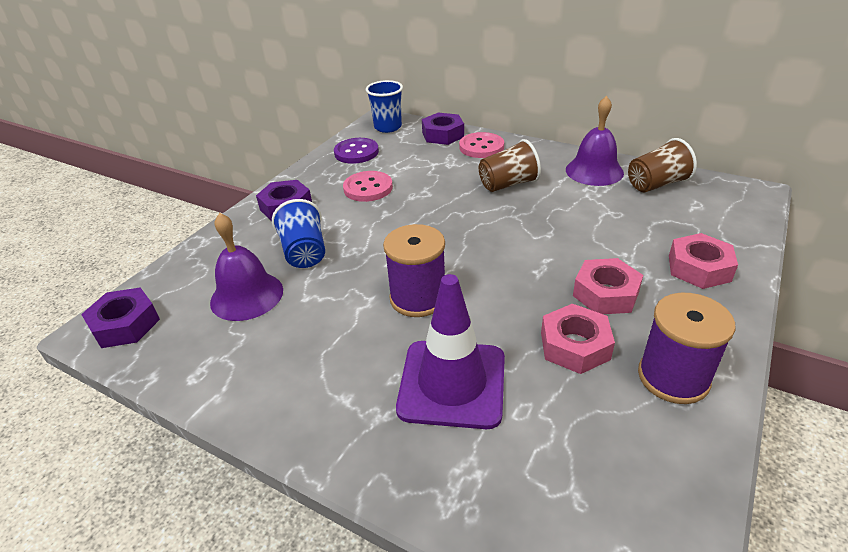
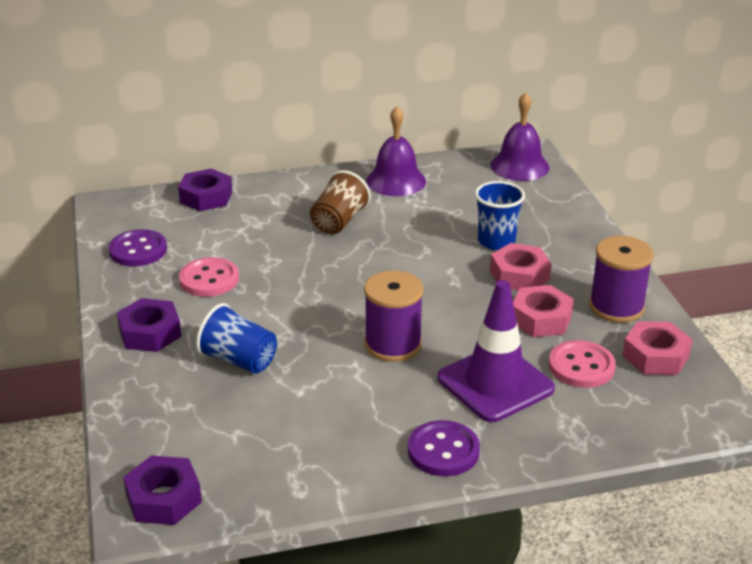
camera: 45 degrees left, 5 degrees down
purple bell [210,213,283,321] -> purple bell moved to [490,92,550,181]
blue cup [366,80,403,133] -> blue cup moved to [475,181,525,250]
pink button [459,132,504,158] -> pink button moved to [549,340,616,388]
brown cup [628,138,697,192] -> none
pink nut [669,233,738,289] -> pink nut moved to [622,321,693,375]
none -> purple button [408,420,480,476]

